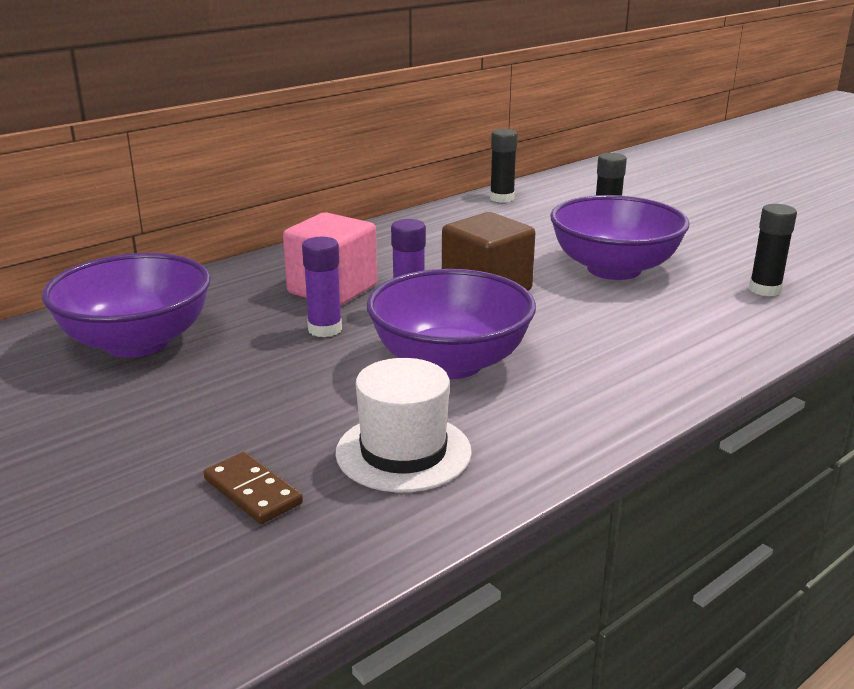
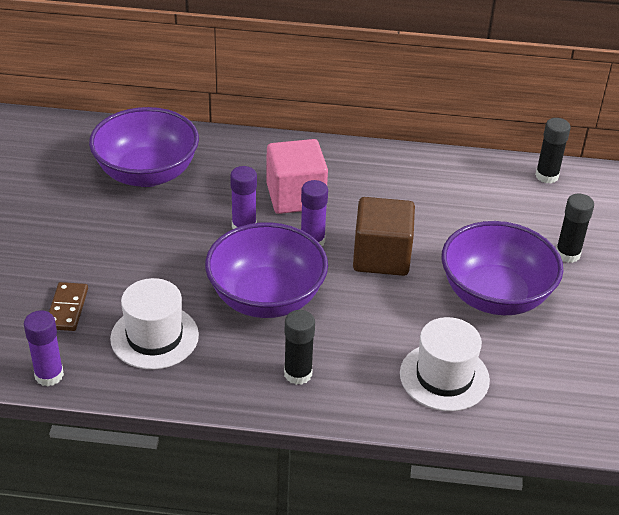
camera: 45 degrees right, 15 degrees up
black glue stick [749,204,797,296] -> black glue stick moved to [284,310,315,385]
none -> purple glue stick [24,311,64,386]
none -> white hat [400,317,490,411]

